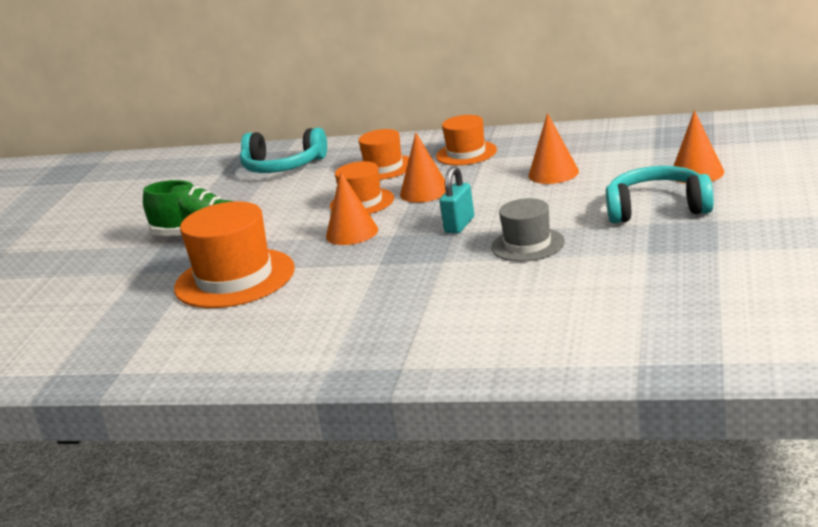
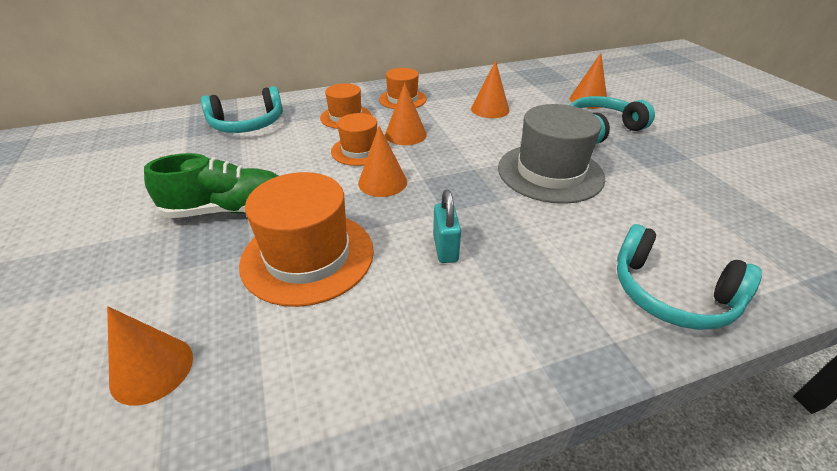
camera: 35 degrees left, 15 degrees up
turquoise padlock [440,166,474,233] -> turquoise padlock moved to [433,190,461,263]
grey hat [491,198,565,262] -> grey hat [498,104,605,204], size x1.69
none -> orange cone [107,306,193,406]
none -> turquoise headphones [617,224,762,330]

